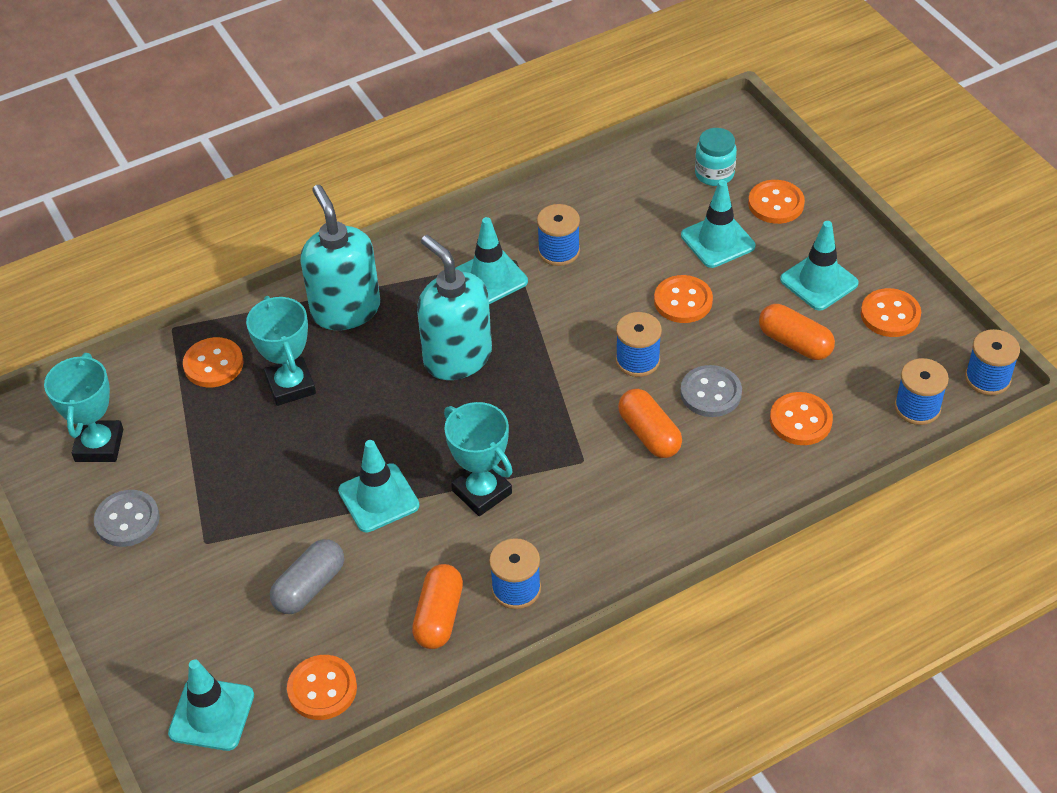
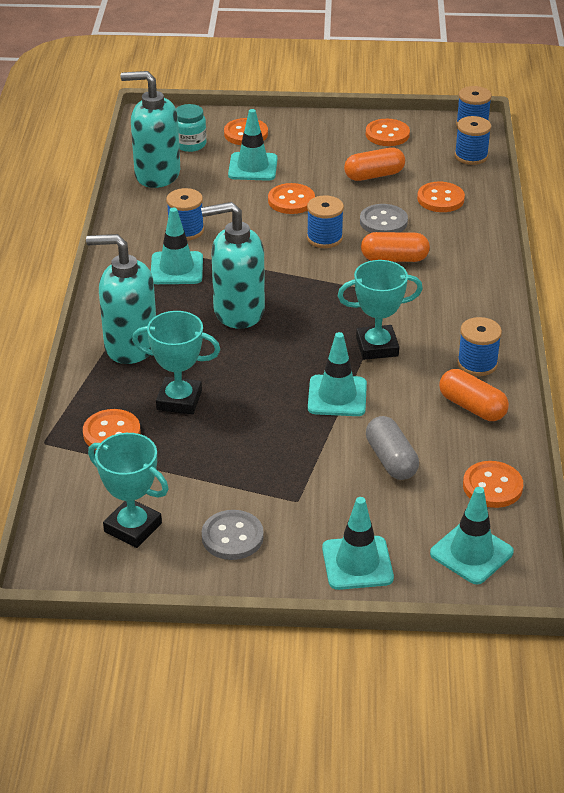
camera: 60 degrees left, 10 degrees down
turquoise traffic cone [780,221,859,311] -> turquoise traffic cone moved to [322,497,394,590]
none -> turquoise soap dispenser [121,71,180,188]

